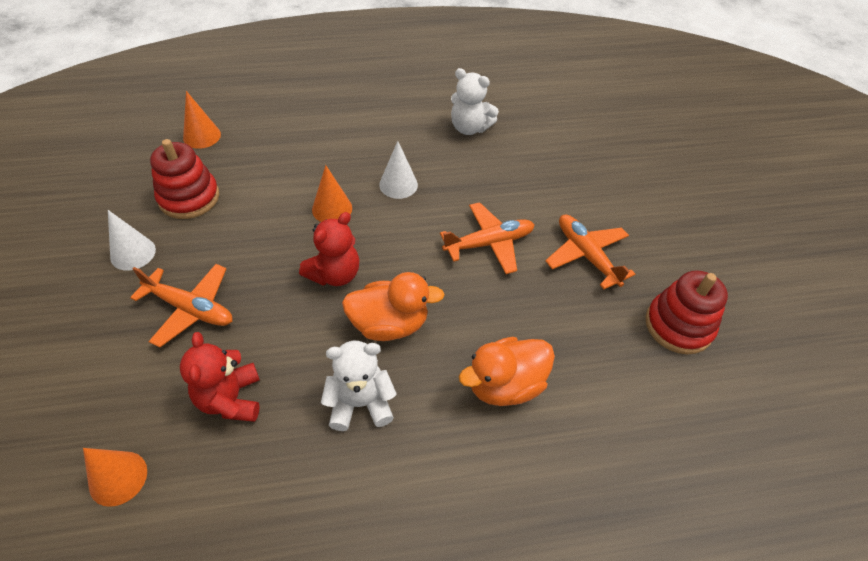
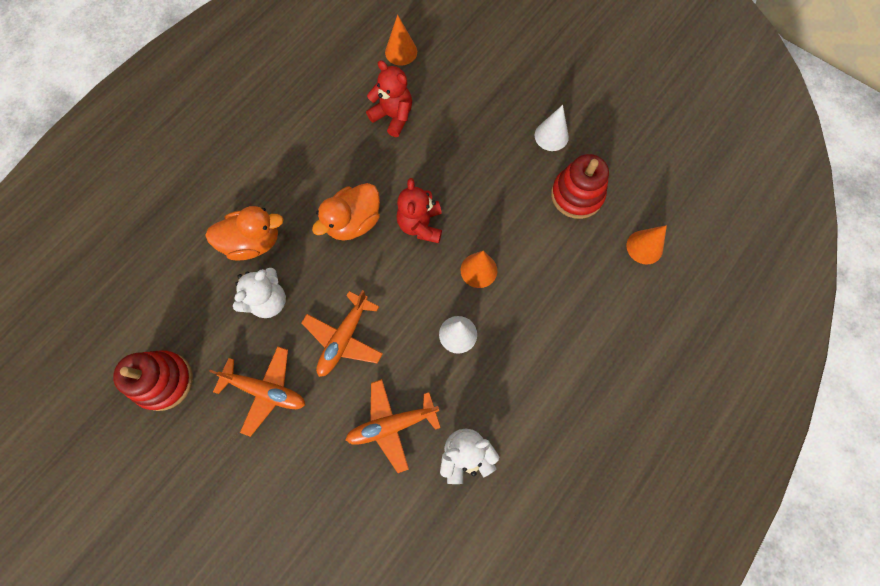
camera: 140 degrees right, 20 degrees up
orange plane [130,264,232,347] -> orange plane moved to [346,379,441,473]
white teddy bear [321,341,397,431] -> white teddy bear moved to [233,268,286,318]
orange duck [459,337,555,406] -> orange duck turned 60 degrees clockwise [205,206,284,261]

